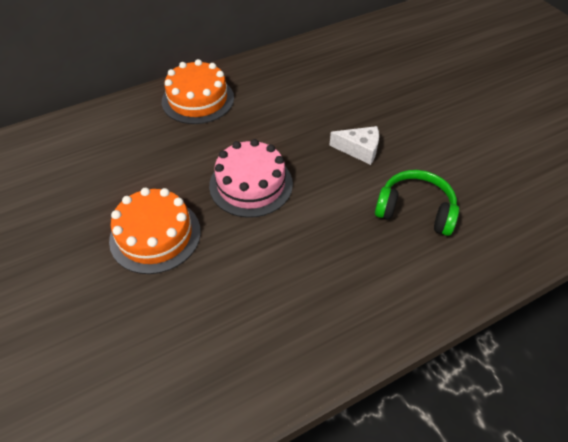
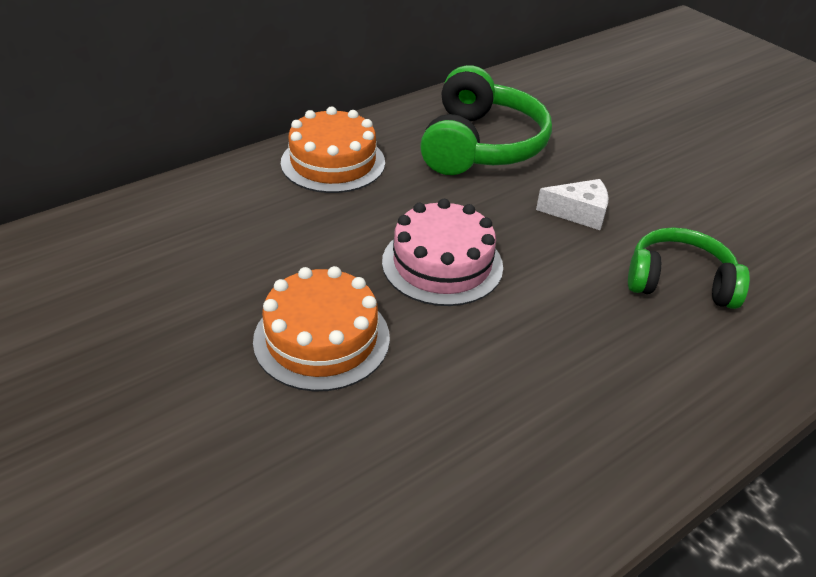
camera: 10 degrees left, 10 degrees down
none -> green headphones [420,65,552,175]

